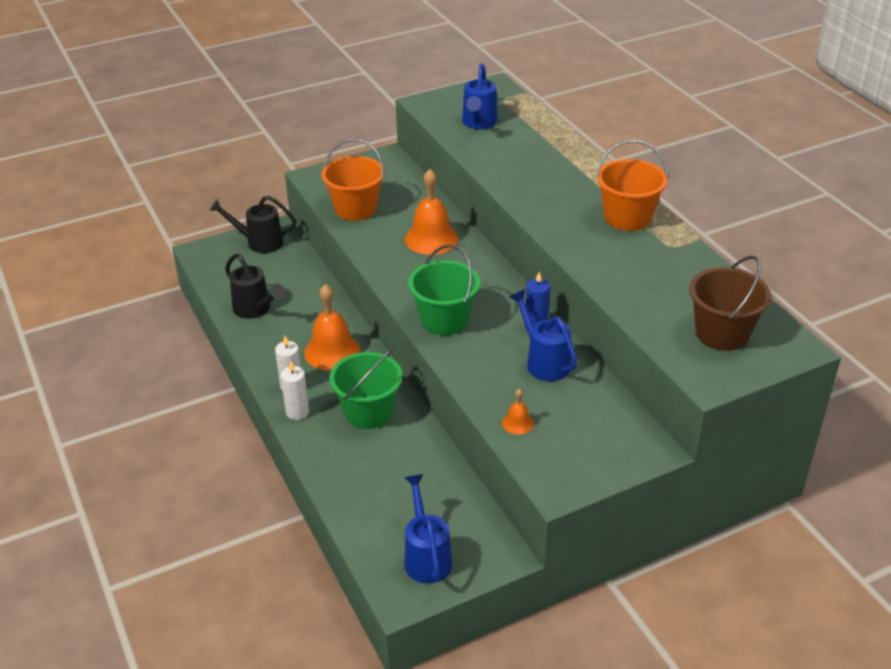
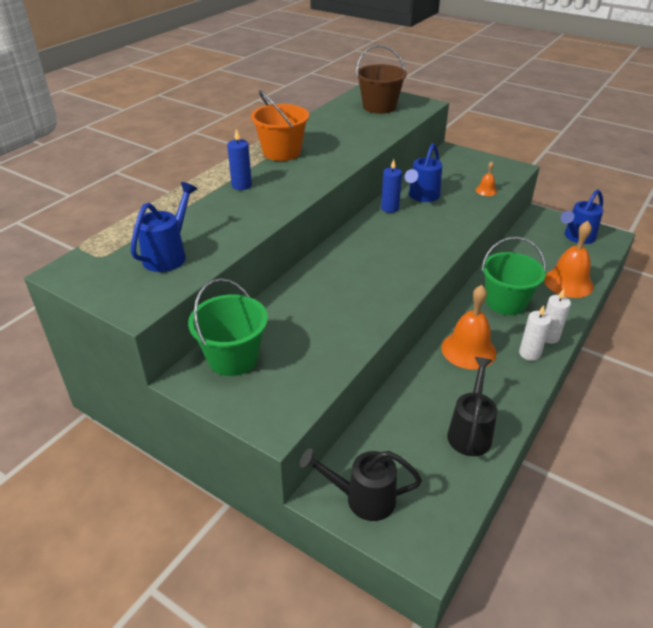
camera: 120 degrees left, 0 degrees up
black watering can [209,196,296,253] -> black watering can turned 120 degrees clockwise [300,448,422,521]
orange bucket [321,139,385,221] -> none
orange bell [405,169,459,255] -> orange bell moved to [544,221,594,298]
green bucket [408,244,480,335] -> green bucket moved to [188,278,268,376]
blue watering can [462,64,498,129] -> blue watering can turned 45 degrees counterclockwise [131,182,197,272]
none -> blue candle [227,129,252,190]

